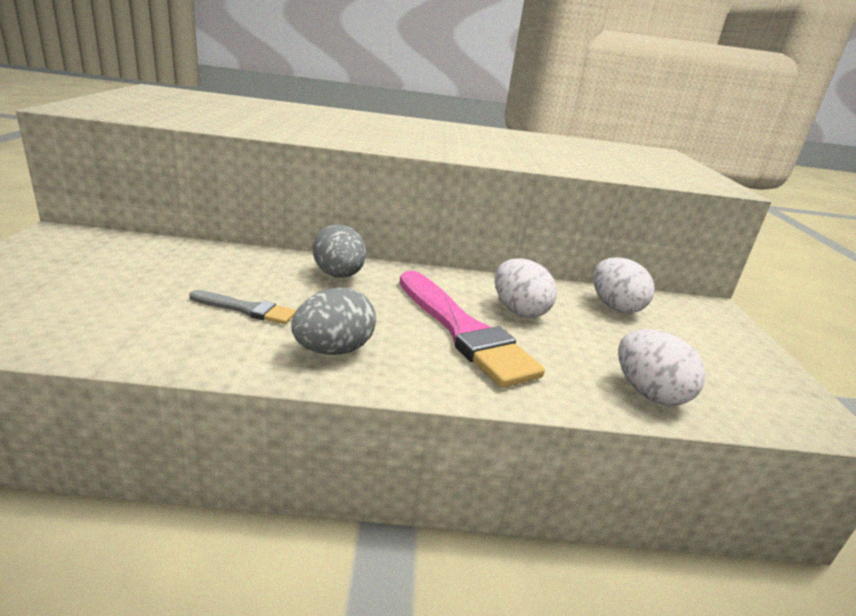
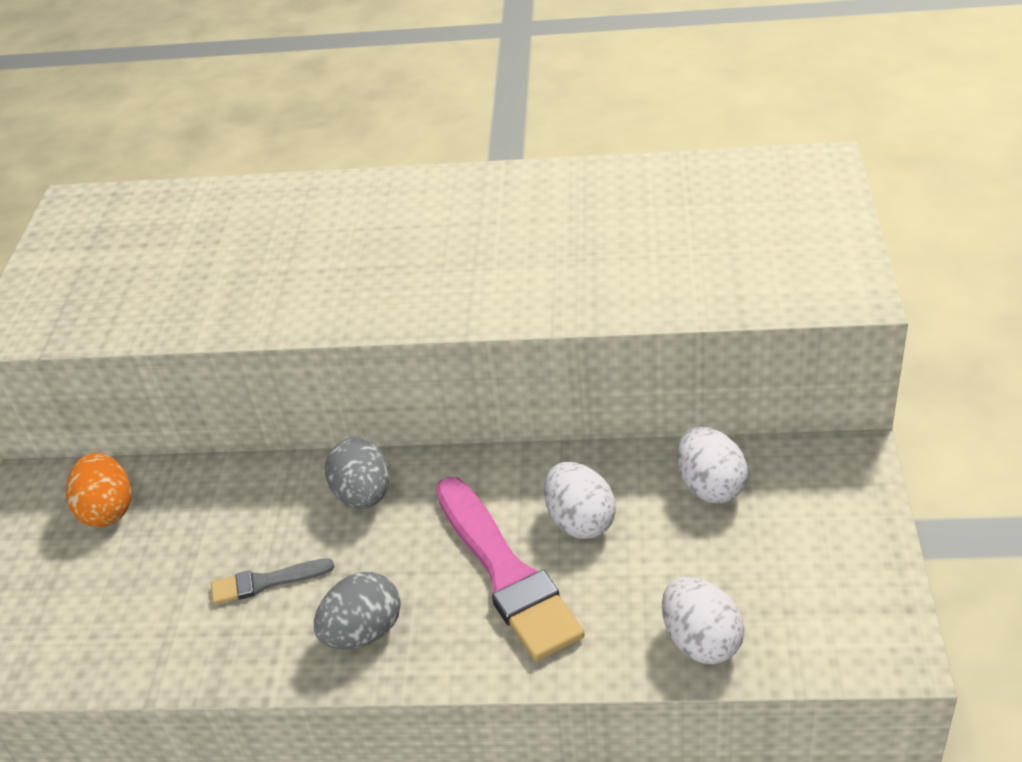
camera: 10 degrees right, 15 degrees up
grey brush [189,290,296,324] -> grey brush turned 150 degrees clockwise [211,558,334,604]
none -> orange egg [66,452,131,527]

